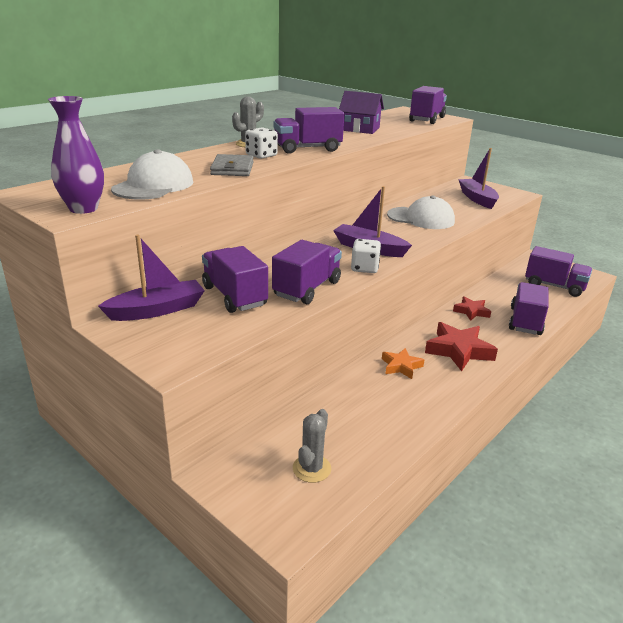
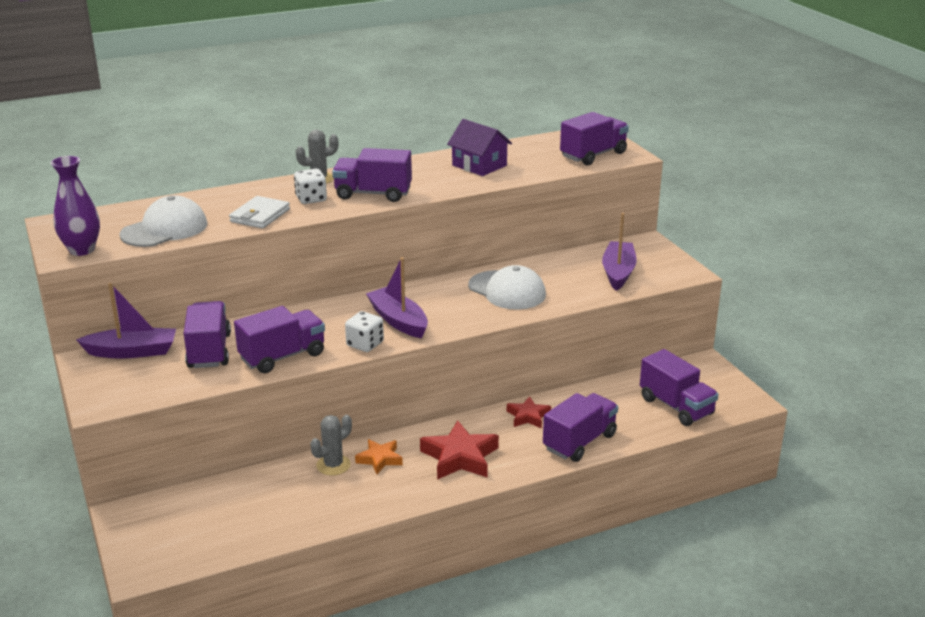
camera: 25 degrees right, 0 degrees up
grey wallet [210,154,254,176] -> white wallet [229,196,290,229]
grey cactus [293,409,331,483] -> grey cactus moved to [310,415,352,476]

